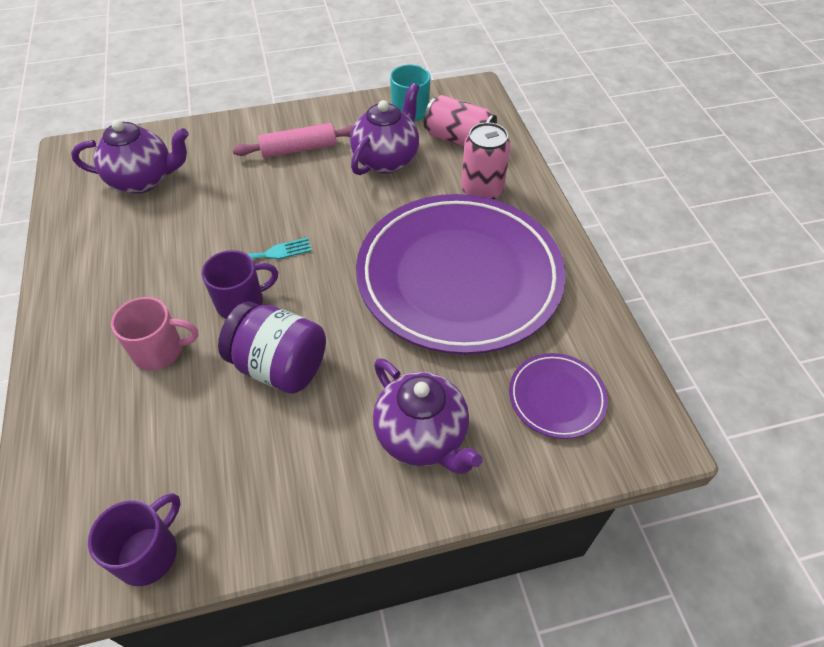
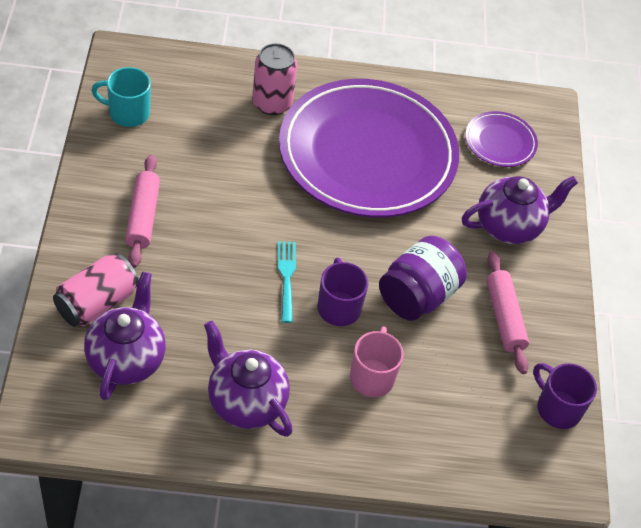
camera: 80 degrees left, 0 degrees up
purple teapot [350,83,419,175] -> purple teapot moved to [204,321,293,437]
pink can [424,95,497,146] -> pink can moved to [53,253,139,327]
none -> pink rolling pin [486,251,529,374]

